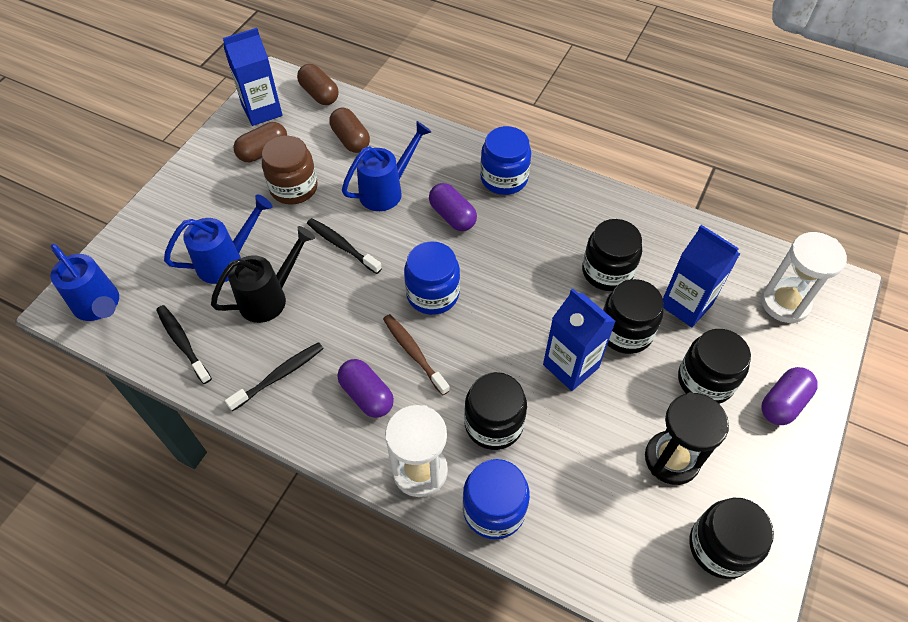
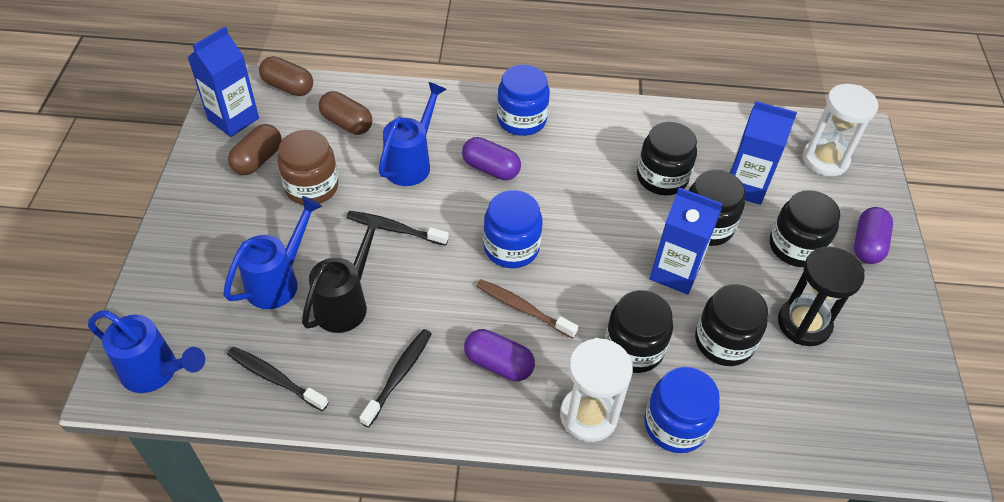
camera: 25 degrees left, 5 degrees down
black jar [690,498,774,579] -> black jar moved to [695,284,768,366]

